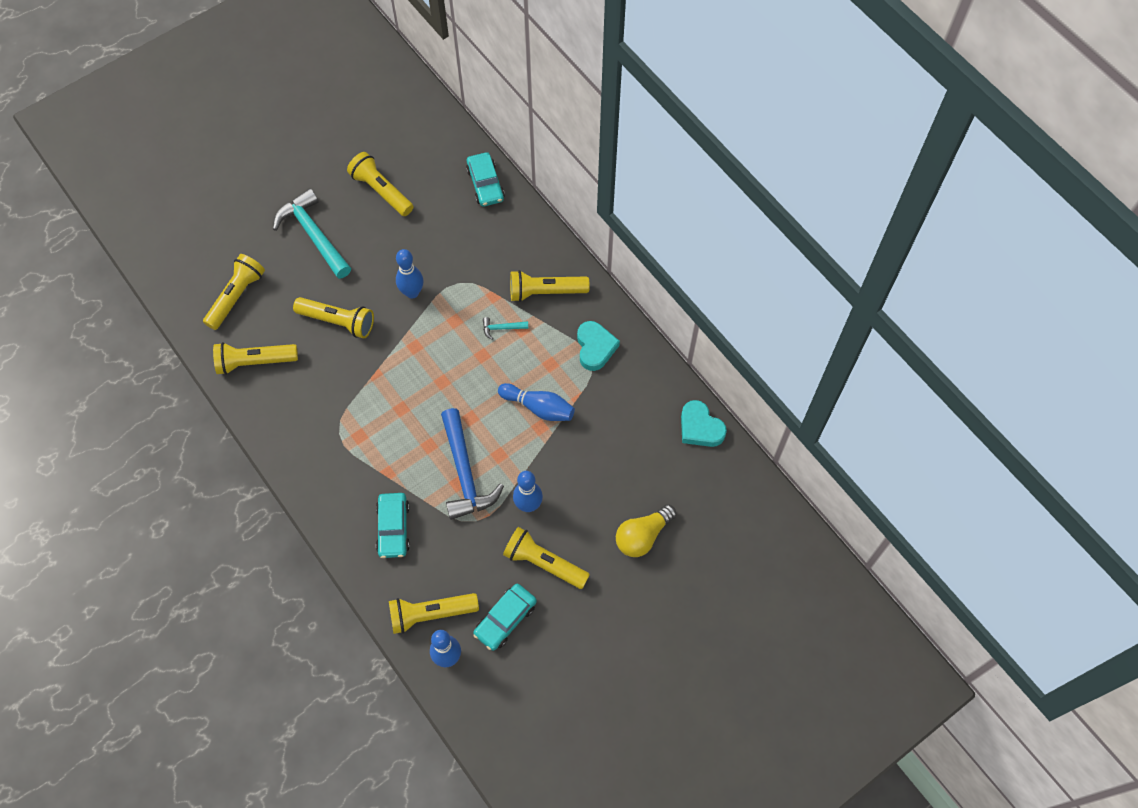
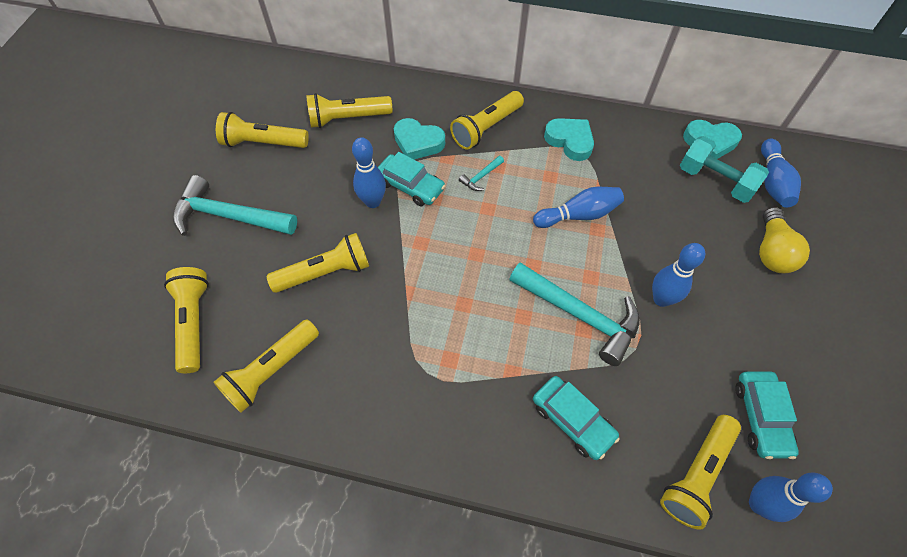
camera: 40 degrees left, 5 degrees down
blue hammer [441,408,504,520] -> turquoise hammer [509,262,640,366]
turquoise car [466,152,505,207] -> turquoise car moved to [378,152,445,206]
yellow flashlight [503,527,590,589] -> yellow flashlight moved to [306,93,393,128]
none -> turquoise heart [394,118,445,159]
none -> turquoise dumbbell [680,136,769,203]
none -> blue bowling pin [761,139,801,208]

